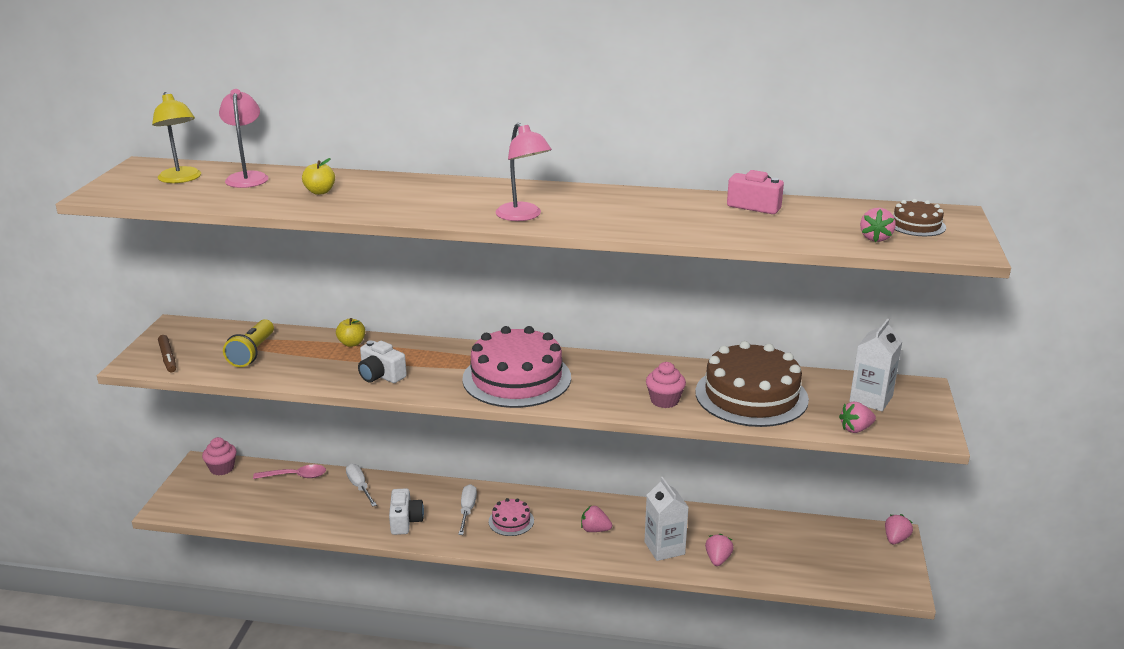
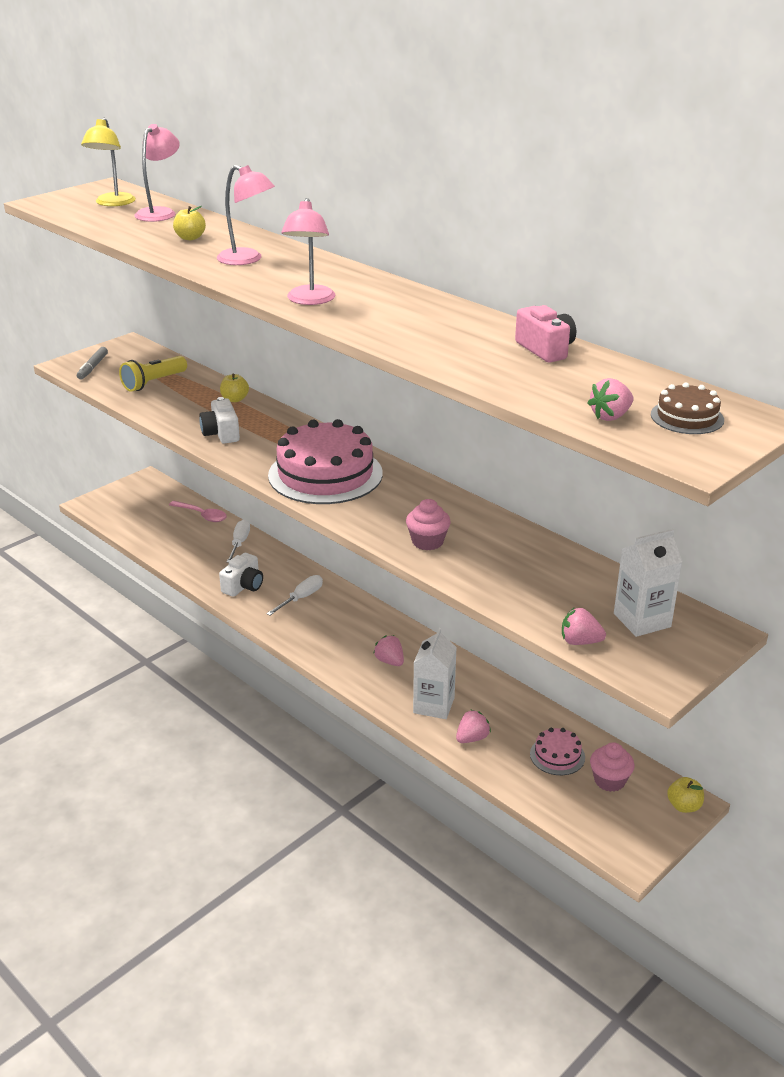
camera: 35 degrees right, 5 degrees up
brown marker [158,335,176,372] -> grey marker [77,347,108,379]
pink cupcake [202,437,237,475] -> pink cupcake moved to [590,742,635,792]
pink cake [489,498,534,536] -> pink cake moved to [530,728,585,775]
brown cake [695,341,809,427] -> none
pink strawberry [885,514,913,544] -> yellow apple [667,777,704,813]
none -> pink lamp [217,165,275,265]

